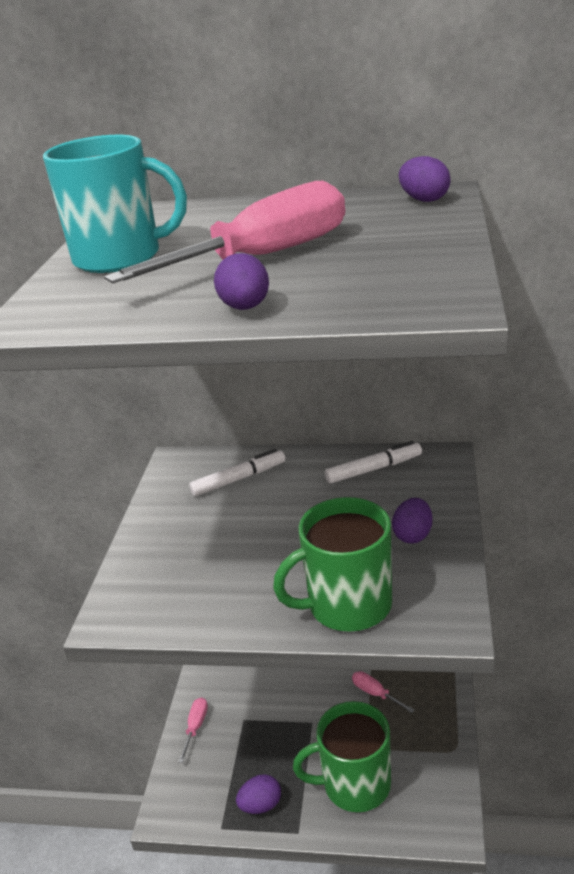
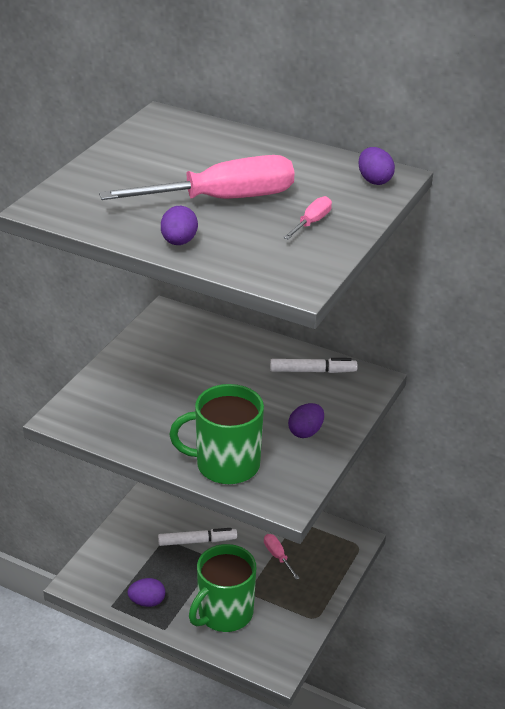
camera: 15 degrees right, 5 degrees up
turquoise mug [43,135,187,273] -> none
pink screwdriver [178,697,208,763] -> pink screwdriver moved to [283,196,332,239]
white marker [189,449,285,496] -> white marker moved to [158,528,237,546]
green mug [293,701,391,812] -> green mug turned 60 degrees counterclockwise [189,544,256,632]

